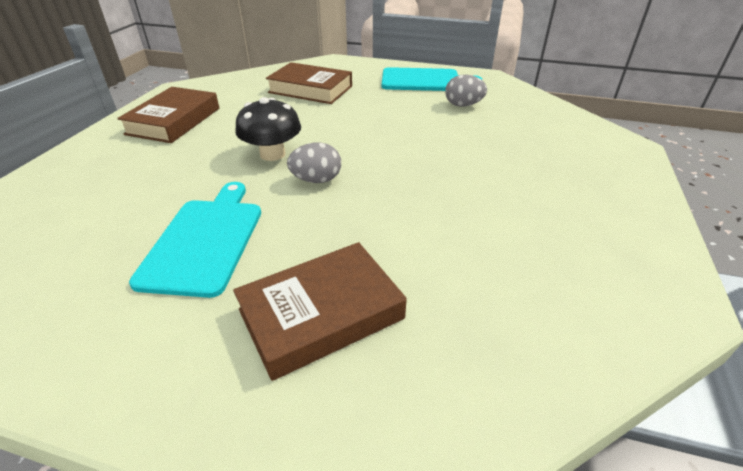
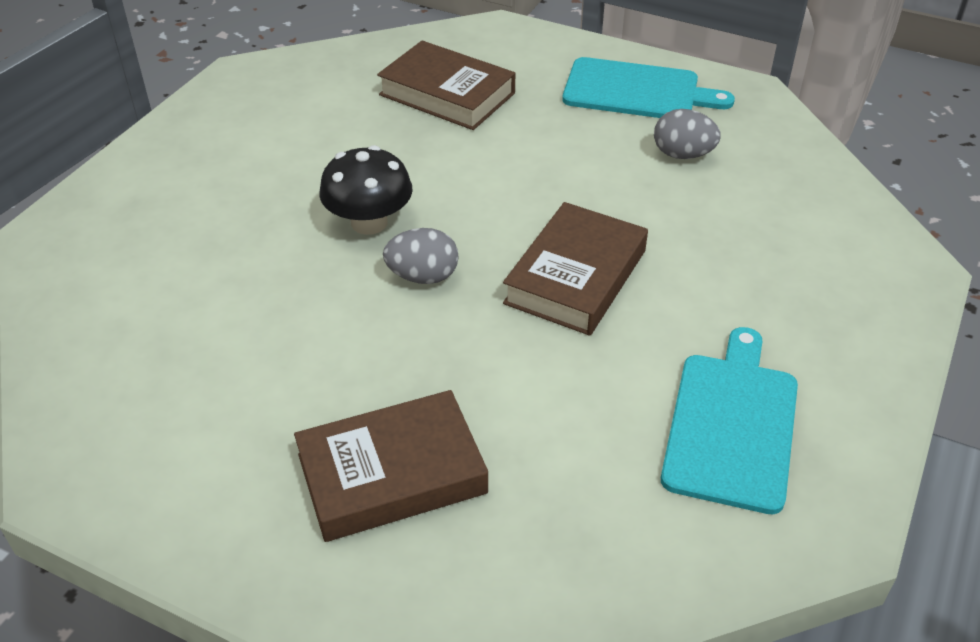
camera: 10 degrees right, 5 degrees up
brown book [117,87,219,143] -> brown book moved to [503,202,648,336]
turquoise cutting board [129,182,261,298] -> turquoise cutting board moved to [661,327,798,514]

